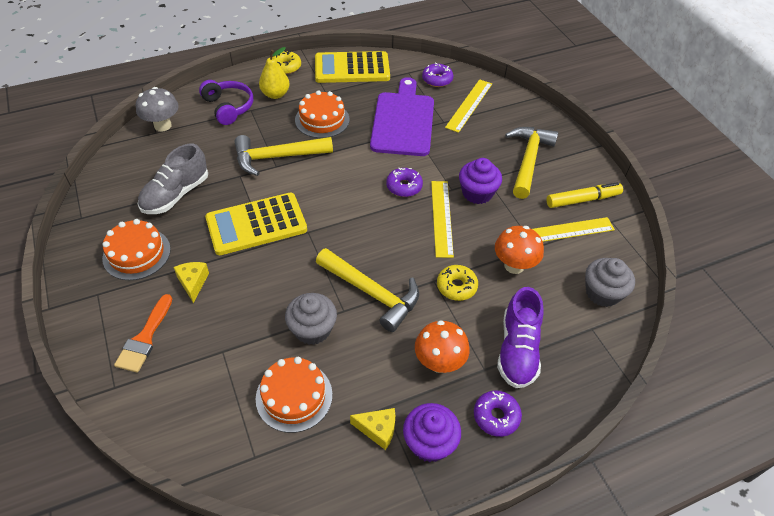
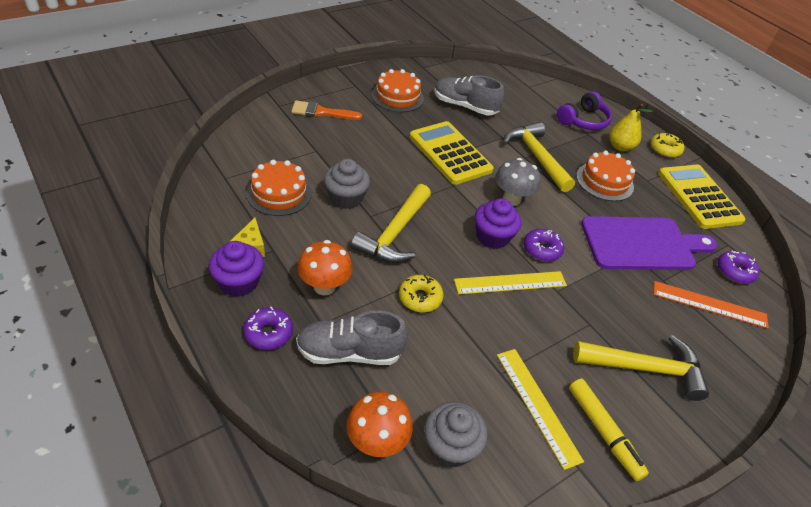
camera: 75 degrees right, 5 degrees down
grey mushroom [136,87,179,132] -> grey mushroom moved to [495,158,541,206]
yellow cheese [173,262,209,303] -> none
yellow ruler [445,79,492,133] -> orange ruler [653,281,769,329]
purple cupcake [459,158,502,204] -> purple cupcake moved to [475,198,521,249]
orange mushroom [495,226,544,274] -> orange mushroom moved to [347,392,413,457]
purple shoe [497,287,543,388] -> grey shoe [296,310,408,365]

